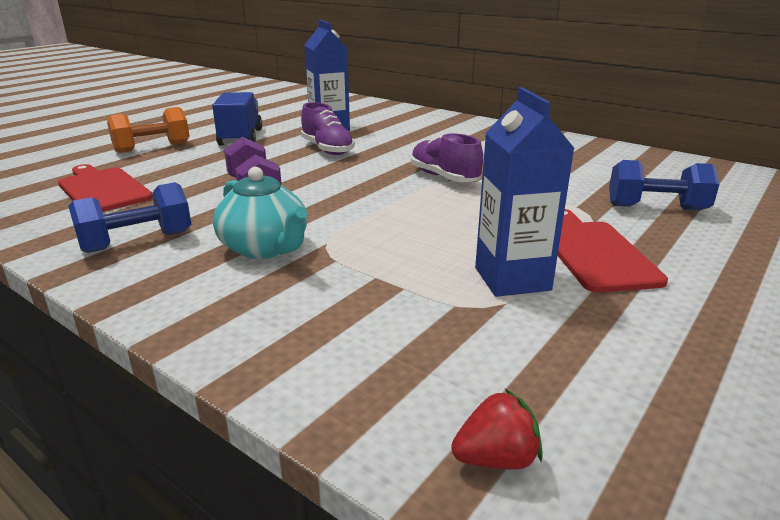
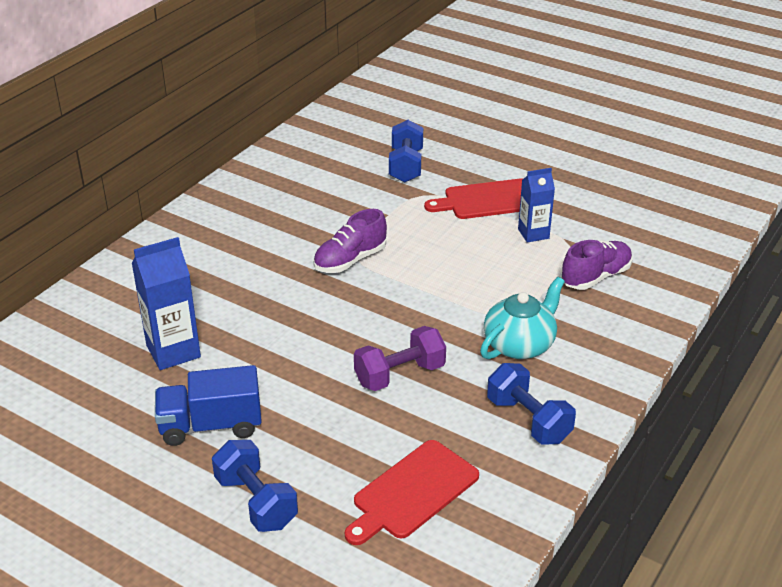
camera: 95 degrees left, 10 degrees up
orange dumbbell [107,107,190,153] -> blue dumbbell [212,440,298,532]
purple shoe [301,102,355,155] -> purple shoe moved to [561,240,632,290]
red strawberry [451,389,543,469] -> none
blue carton [475,87,575,297] -> blue carton [518,168,555,243], size x0.65

